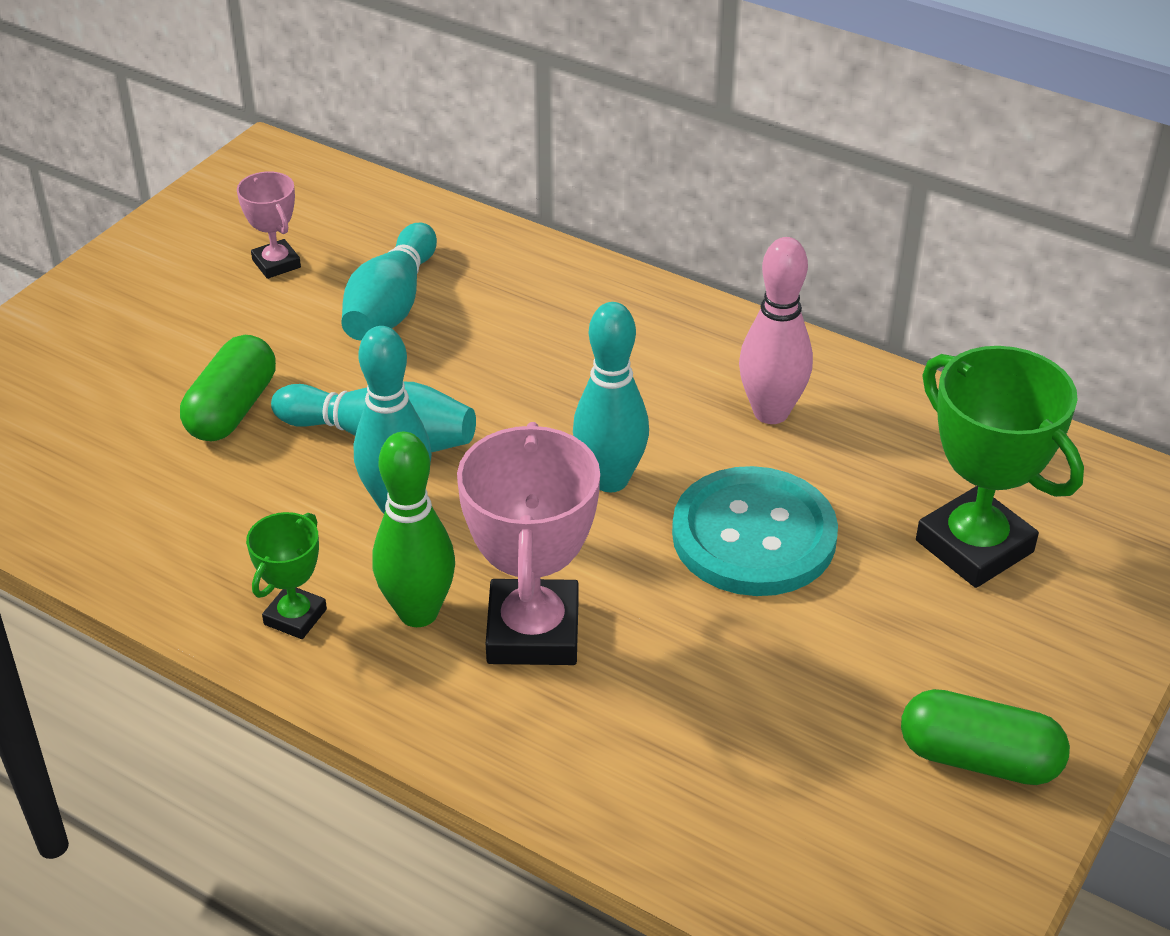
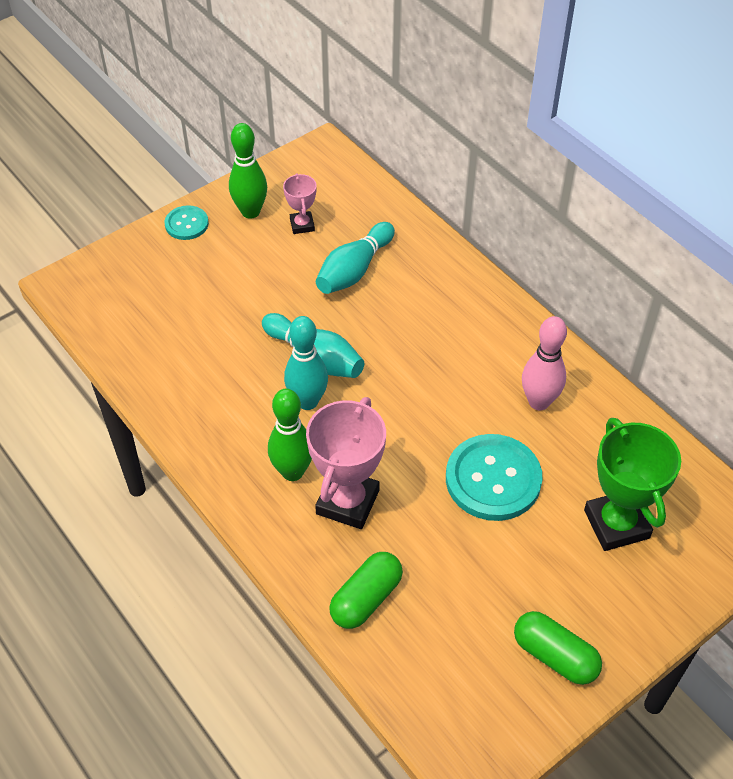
camera: 20 degrees right, 10 degrees up
green capsule [180,335,276,441] -> green capsule moved to [329,552,403,629]
green trophy [246,512,327,639] -> none
turquoise bowling pin [573,302,649,492] -> none
none -> turquoise button [165,205,209,240]
none -> green bowling pin [229,123,267,219]

